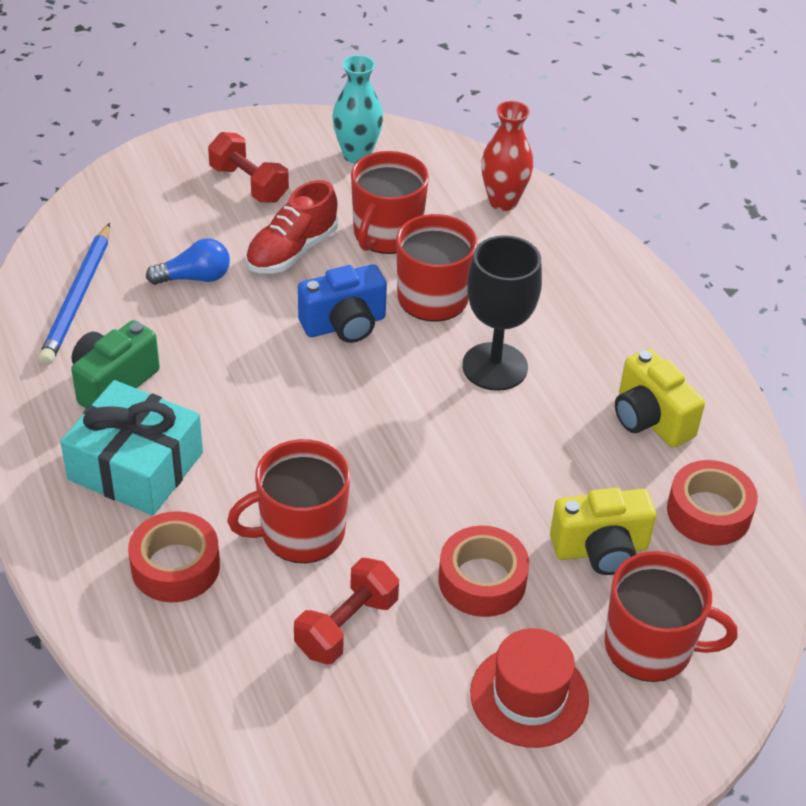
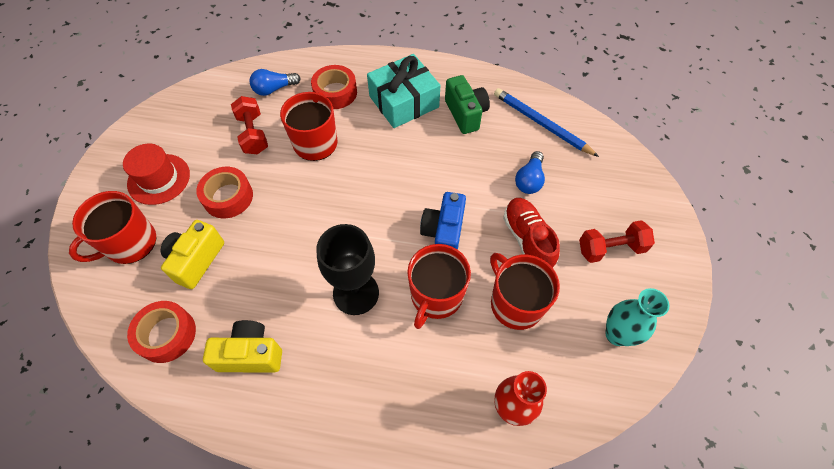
camera: 125 degrees right, 15 degrees up
none -> blue light bulb [249,69,301,96]

